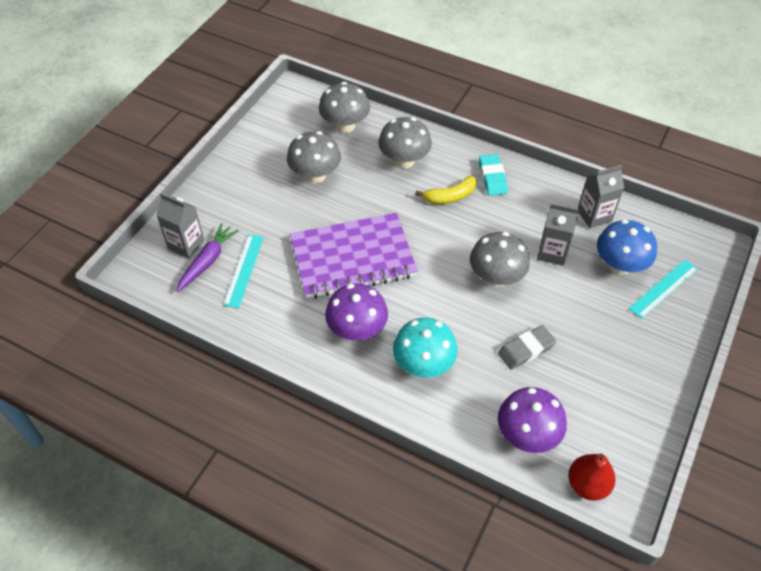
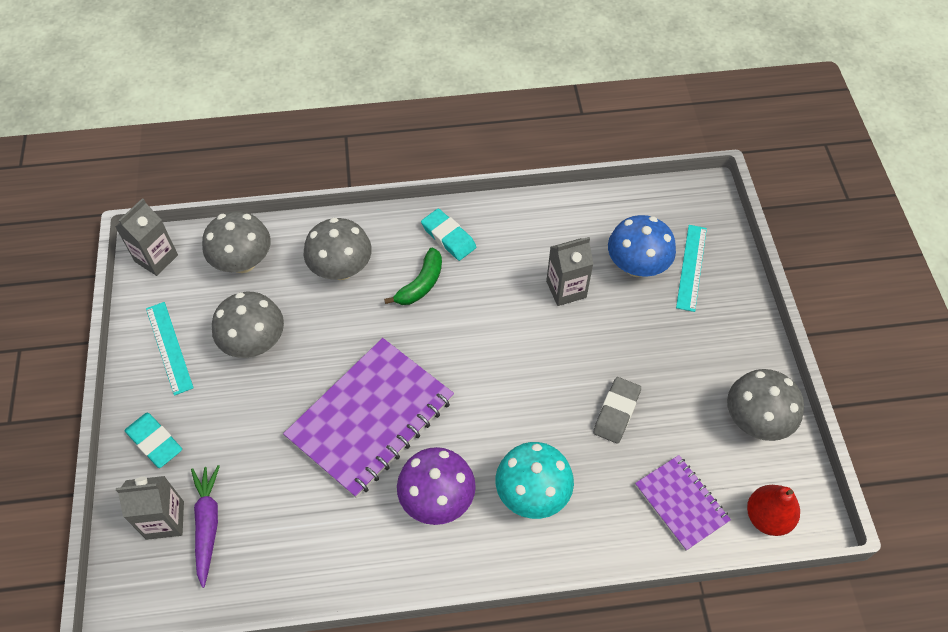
camera: 35 degrees left, 5 degrees up
turquoise ruler [223,234,264,308] -> turquoise ruler moved to [146,302,194,396]
yellow banana [415,176,477,204] -> green banana [384,248,442,305]
grey mushroom [470,232,530,287] -> grey mushroom moved to [727,369,804,441]
purple mushroom [498,387,567,453] -> purple notebook [635,455,731,551]
grey carton [578,165,624,228] -> grey carton moved to [115,198,178,276]
none -> turquoise eraser [125,413,182,468]

